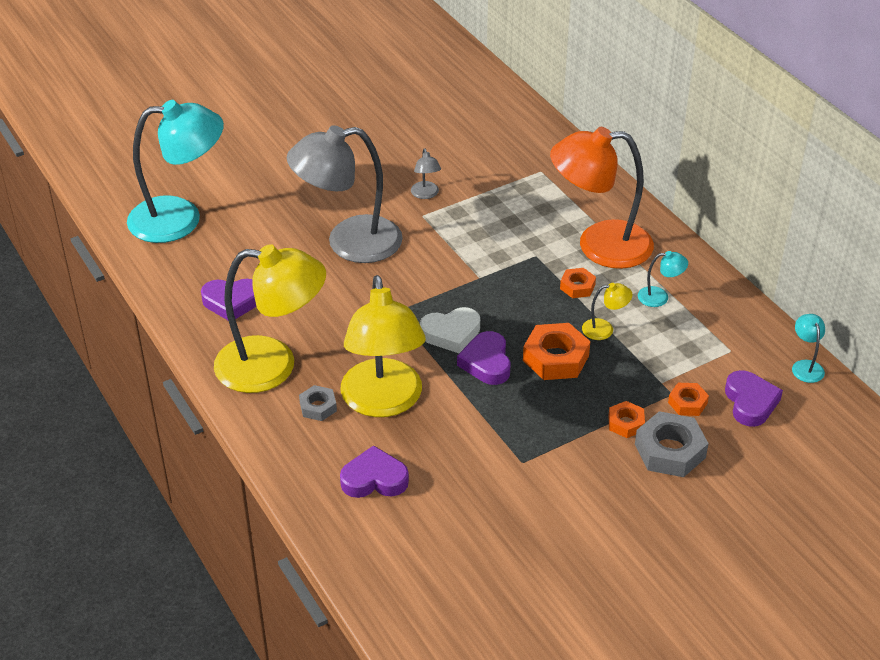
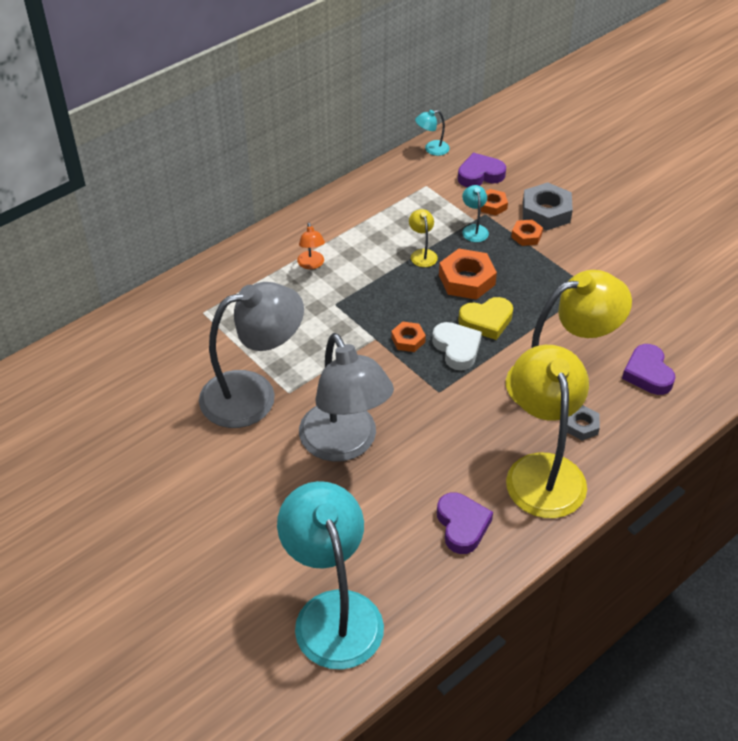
camera: 100 degrees left, 5 degrees up
grey lamp [411,148,441,199] -> grey lamp [199,282,304,428], size x2.50
purple heart [457,331,511,385] -> yellow heart [458,297,513,340]
orange lamp [550,127,654,269] -> orange lamp [297,223,325,269], size x0.40
orange nut [560,268,596,298] -> orange nut moved to [391,321,426,352]
turquoise lamp [638,251,688,307] -> turquoise lamp moved to [462,185,489,242]

